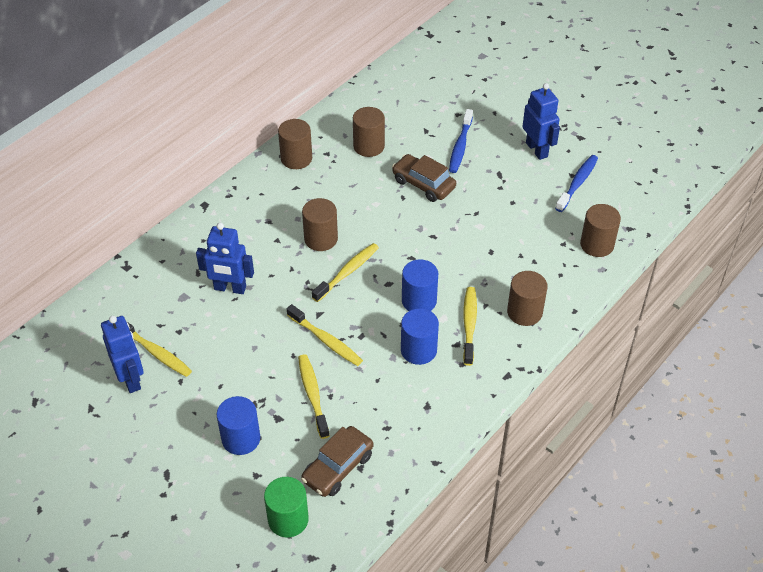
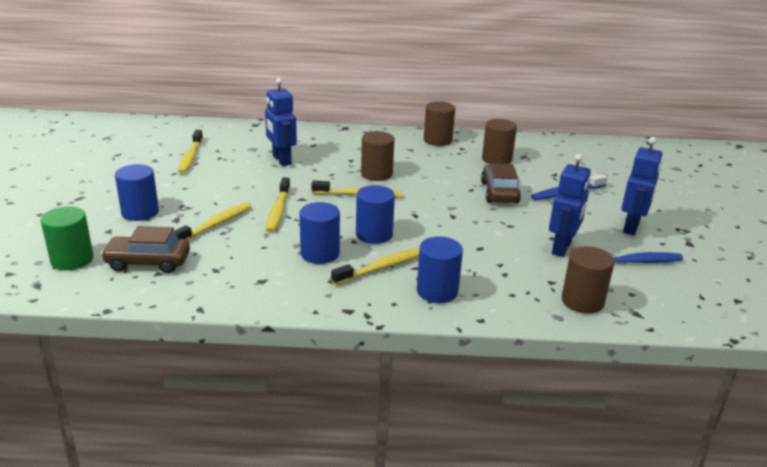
camera: 50 degrees right, 20 degrees down
blue robot [101,316,144,393] -> blue robot moved to [549,154,591,257]
brown cylinder [507,271,548,326] -> blue cylinder [417,236,463,303]

